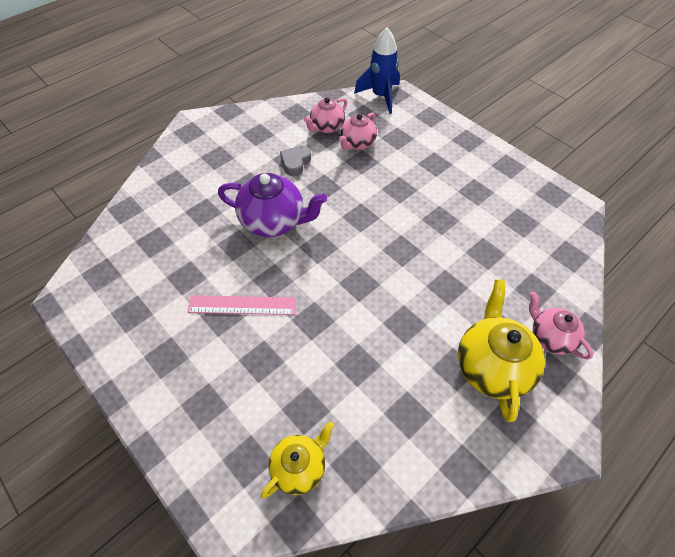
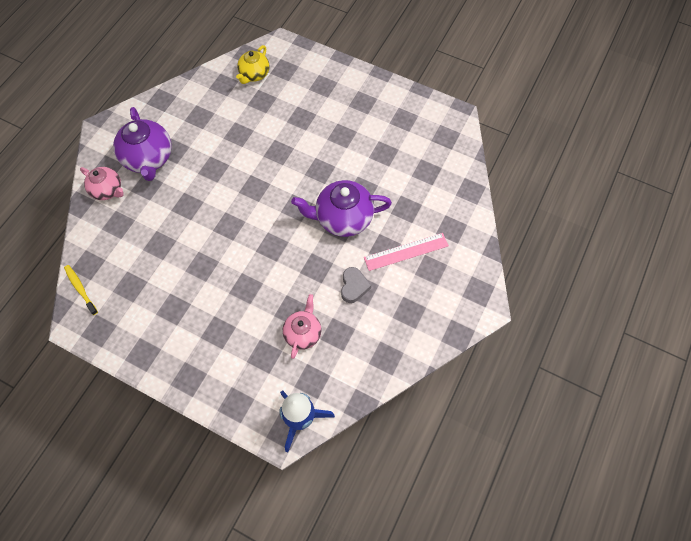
camera: 160 degrees right, 10 degrees up
pink ruler [187,295,296,315] -> pink ruler moved to [364,233,449,271]
pink teapot [303,97,347,133] -> none
yellow teapot [458,279,545,422] -> purple teapot [113,107,172,181]
none -> yellow toothbrush [64,265,98,315]

